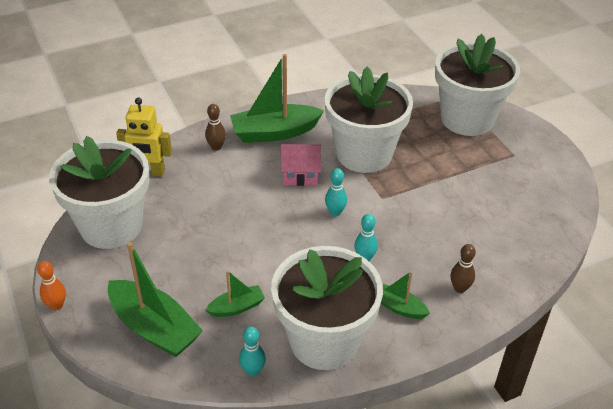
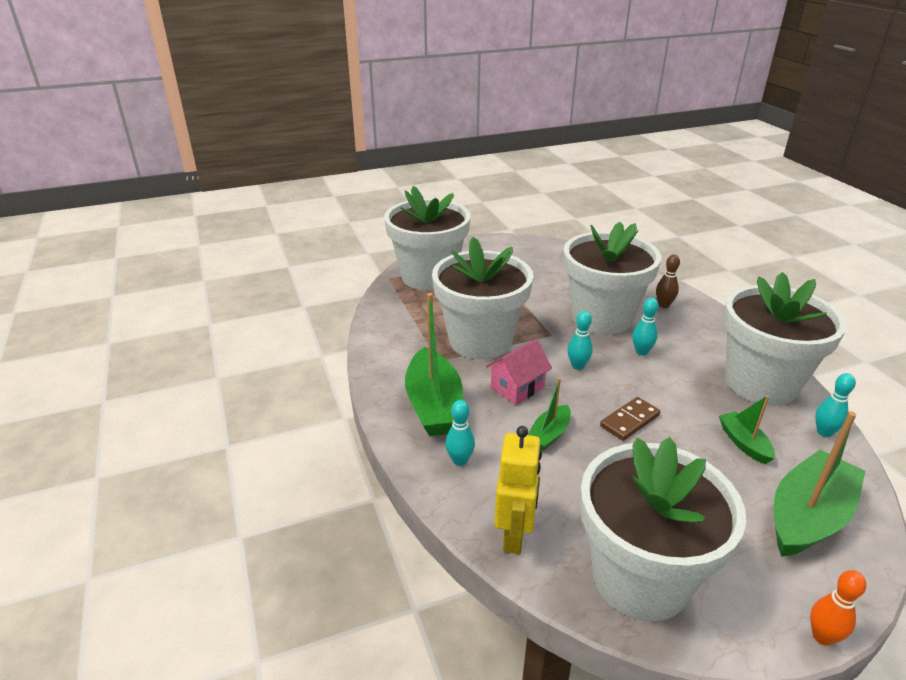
camera: 85 degrees left, 10 degrees down
brown bowling pin [205,104,226,151] -> turquoise bowling pin [445,400,475,466]
pink house [281,144,321,186] -> pink house turned 45 degrees clockwise [486,339,552,405]
green boat [381,271,430,319] -> green boat moved to [528,378,571,451]
none -> white flower pot [563,222,661,334]
none -> brown domino [600,397,660,441]

